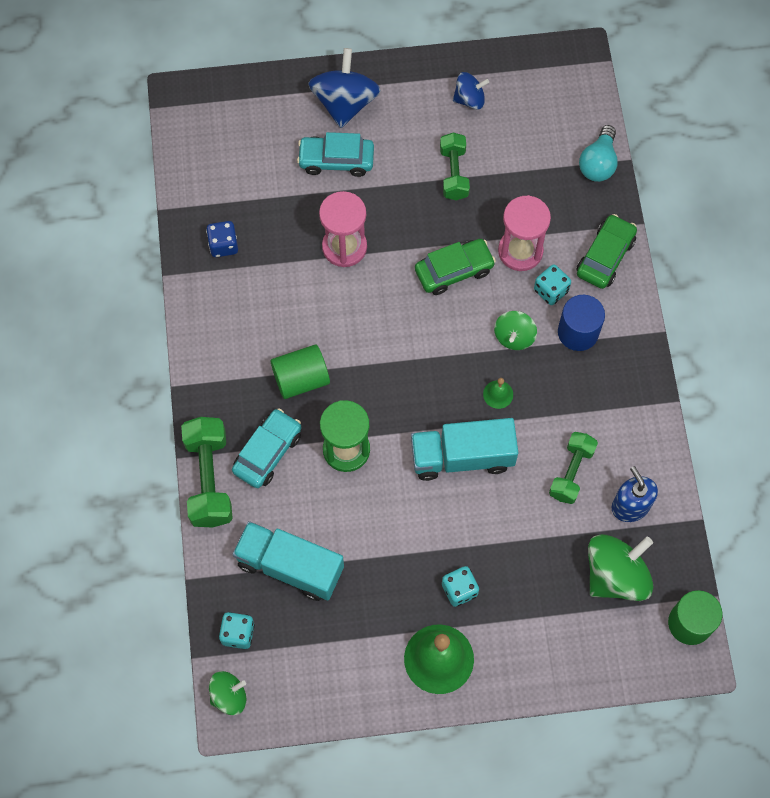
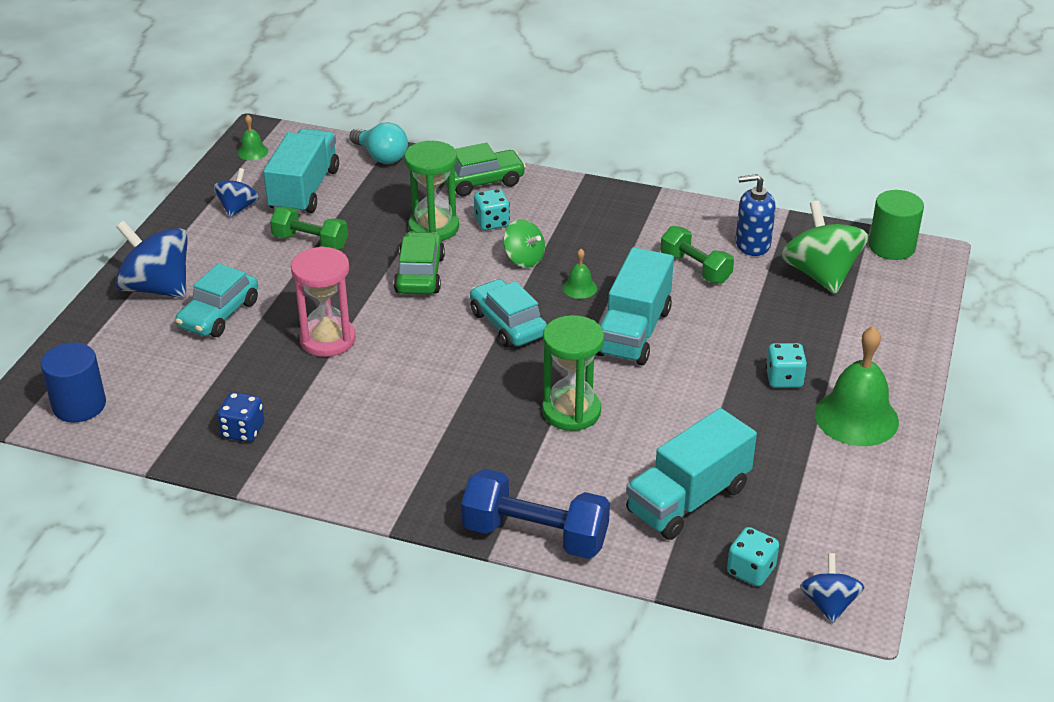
camera: 65 degrees left, 30 degrees down
green dumbbell [181,417,233,528] -> blue dumbbell [461,469,610,559]
green spinning top [209,671,246,715] -> blue spinning top [800,553,864,623]
turquoise car [232,408,301,488] -> turquoise car moved to [470,279,547,348]
green cylinder [271,344,330,399] -> none
pink hourglass [498,195,551,271] -> green hourglass [404,141,459,241]
blue cylinder [558,295,605,351] -> blue cylinder moved to [41,342,106,423]
green car [576,214,637,289] -> green car turned 105 degrees clockwise [444,143,526,196]
none -> green bell [237,115,268,160]
none -> turquoise truck [263,129,339,214]

